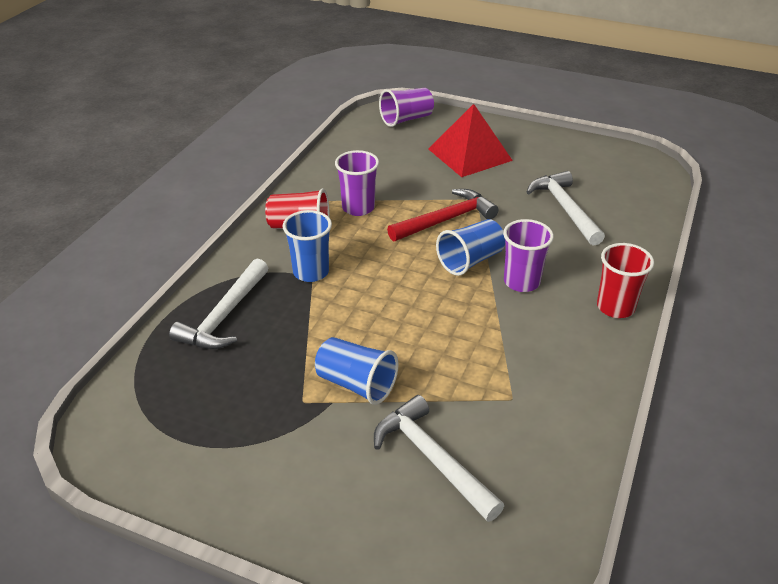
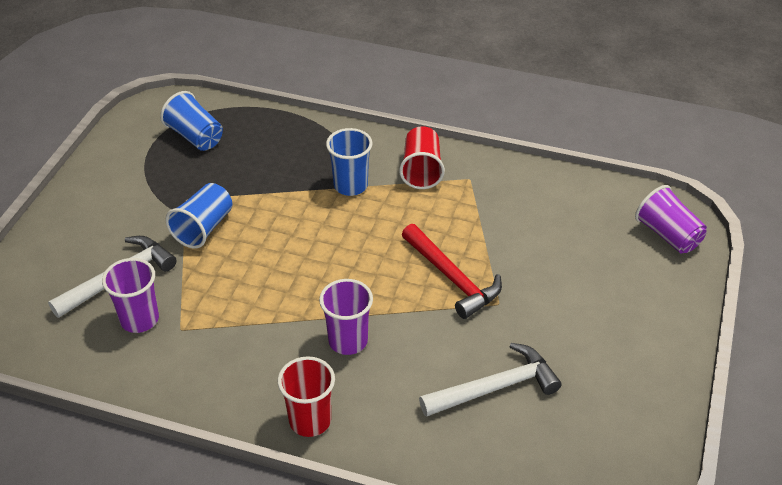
camera: 85 degrees right, 5 degrees up
white hammer [169,259,268,349] -> none
purple cup [335,150,379,216] -> purple cup moved to [102,258,159,333]
red pyramid [428,104,513,177] -> none
blue cup [436,219,505,276] -> blue cup moved to [160,91,223,151]

